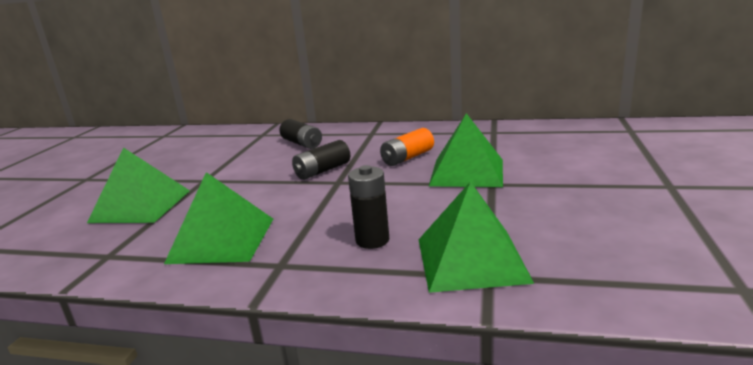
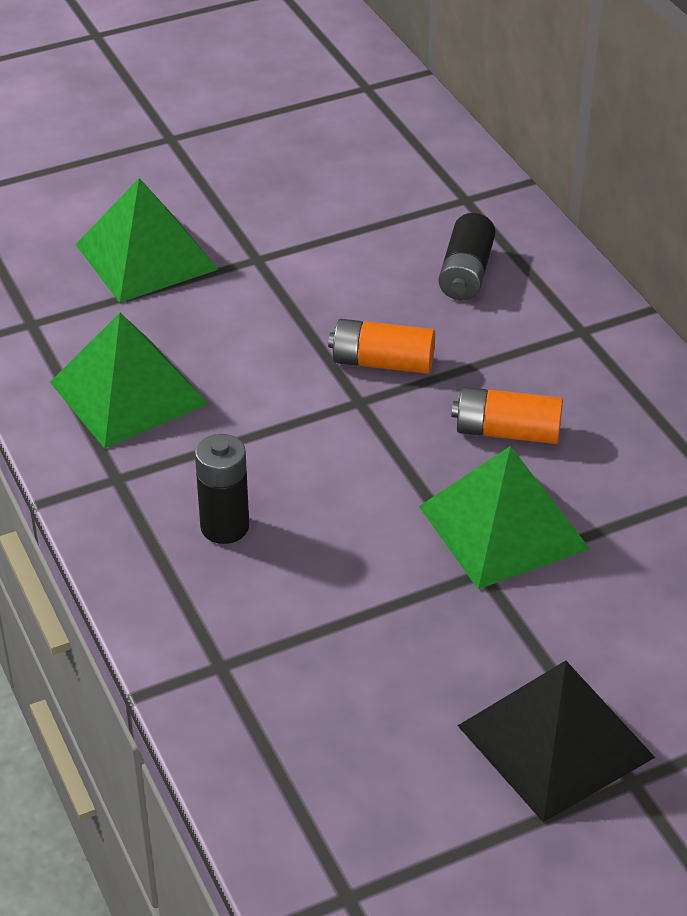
camera: 50 degrees right, 20 degrees up
black battery [292,140,350,180] -> orange battery [328,319,435,374]
green pyramid [419,181,534,293] -> none
none -> black pyramid [458,661,655,822]

